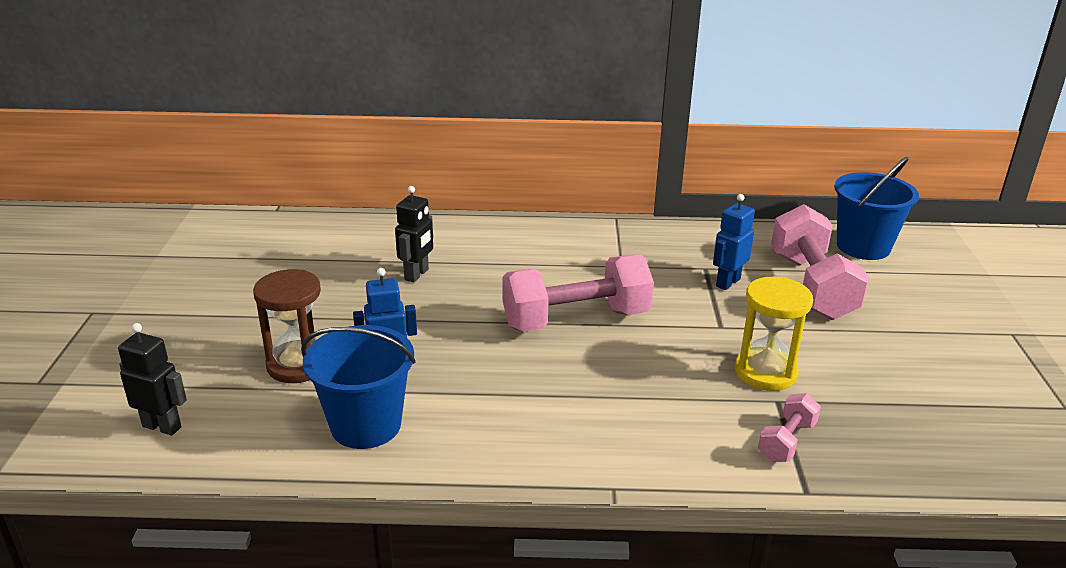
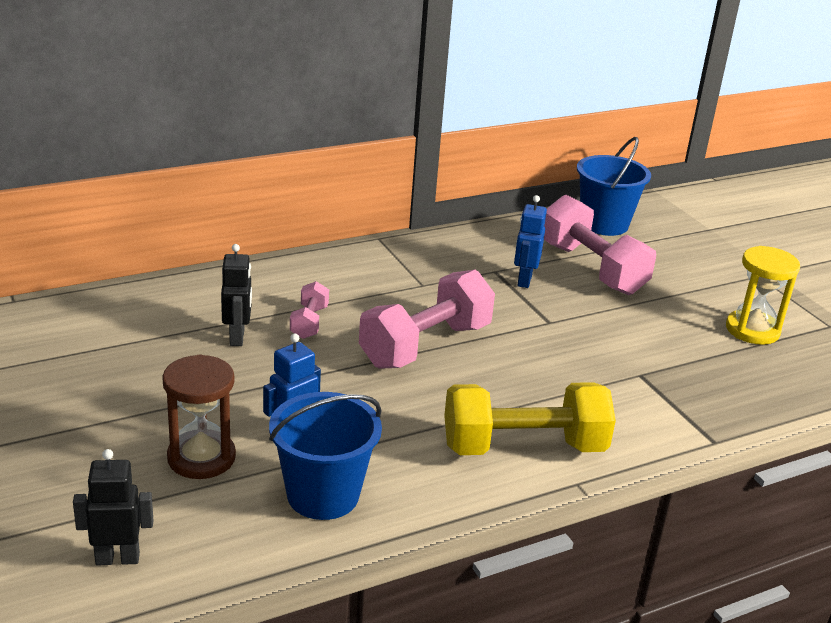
camera: 30 degrees left, 0 degrees up
yellow hourglass [735,277,813,391] -> yellow hourglass moved to [726,246,800,345]
pink dumbbell [758,393,821,462] -> pink dumbbell moved to [290,281,329,339]
none -> yellow dumbbell [444,382,616,455]

